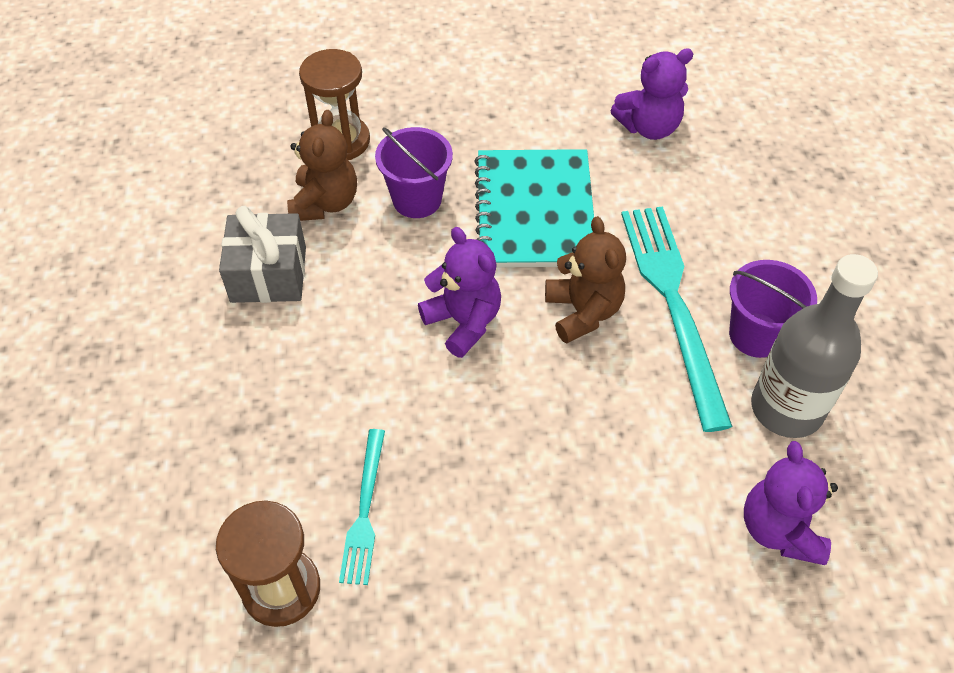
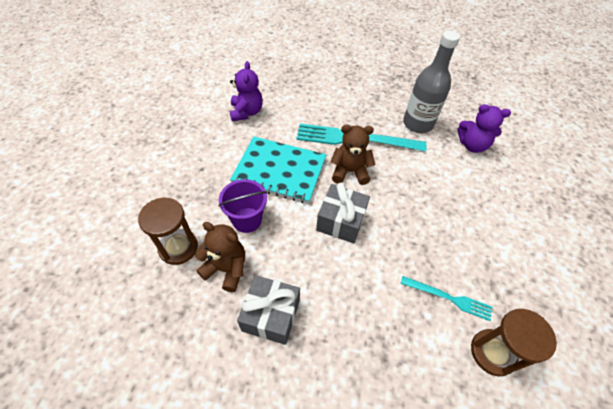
camera: 75 degrees left, 0 degrees up
purple teddy bear [418,227,501,358] -> grey gift [316,182,370,243]
purple bucket [729,260,817,358] -> none

